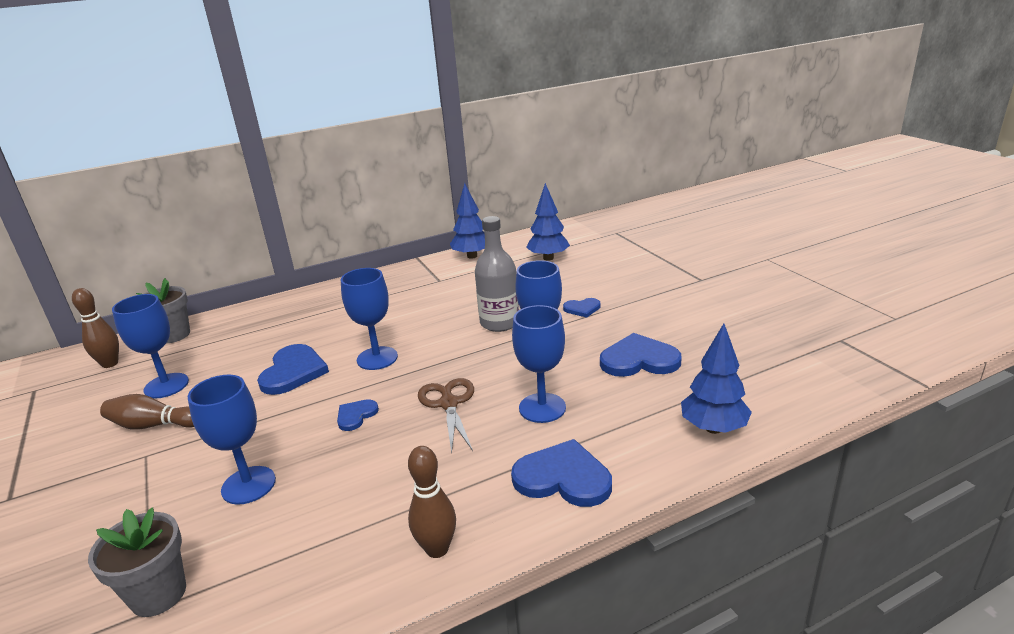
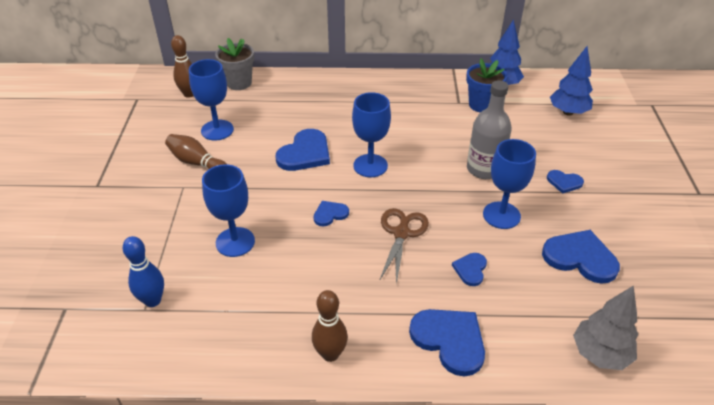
camera: 25 degrees right, 15 degrees up
grey flower pot [88,507,186,617] -> blue bowling pin [123,236,164,307]
blue goblet [512,305,566,423] -> blue heart [452,253,487,286]
blue tree [681,324,752,434] -> grey tree [573,285,638,370]
none -> blue flower pot [466,58,507,112]

